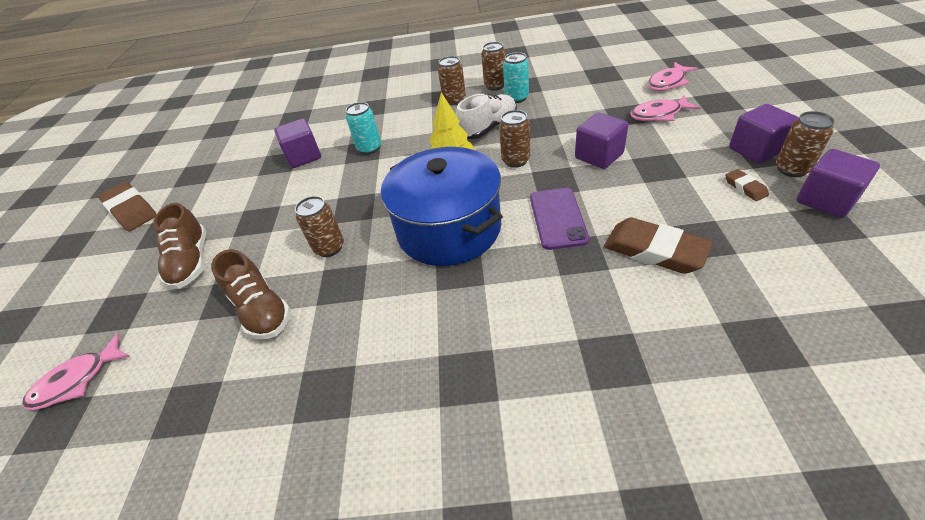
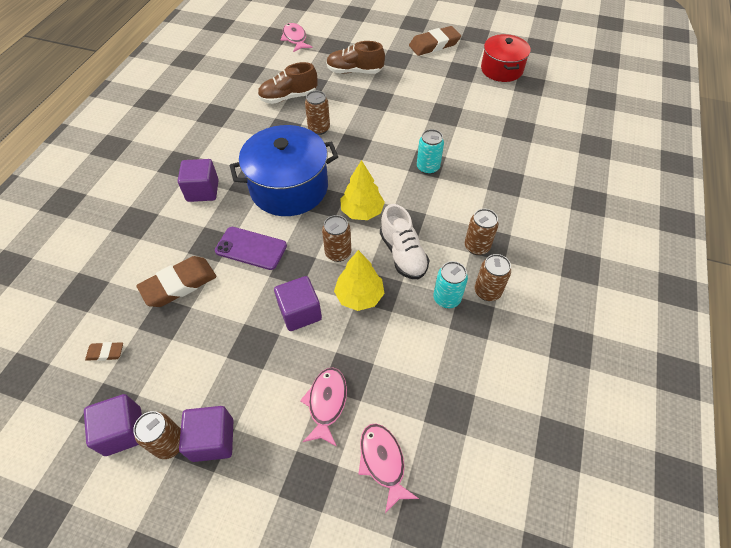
camera: 105 degrees right, 10 degrees up
purple cube [274,119,321,168] -> purple cube moved to [178,159,219,202]
brown eraser [725,169,769,201] -> brown eraser moved to [85,342,123,361]
none -> yellow tree [334,250,384,311]
none -> red pot [481,34,531,82]

